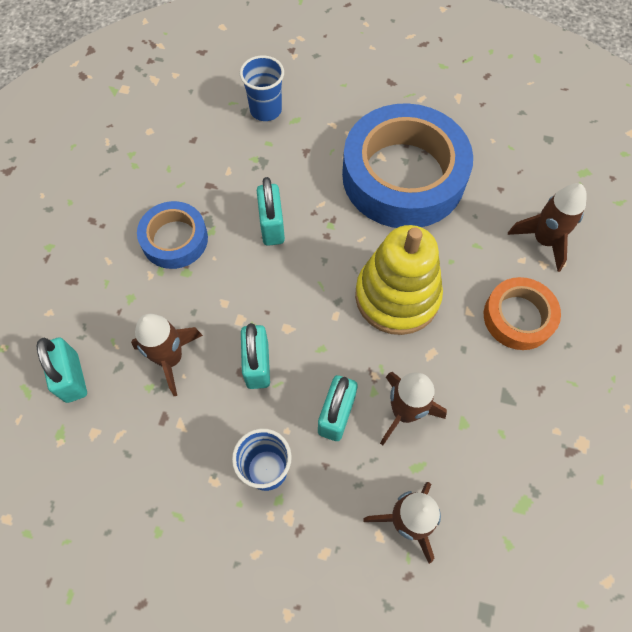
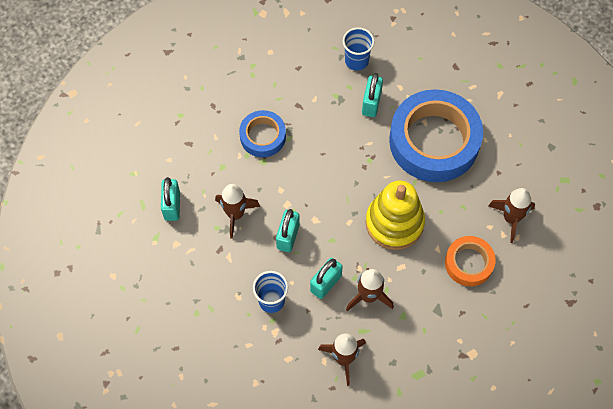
camera: 20 degrees right, 0 degrees up
turquoise padlock [257,177,285,246] -> turquoise padlock moved to [362,73,383,117]

